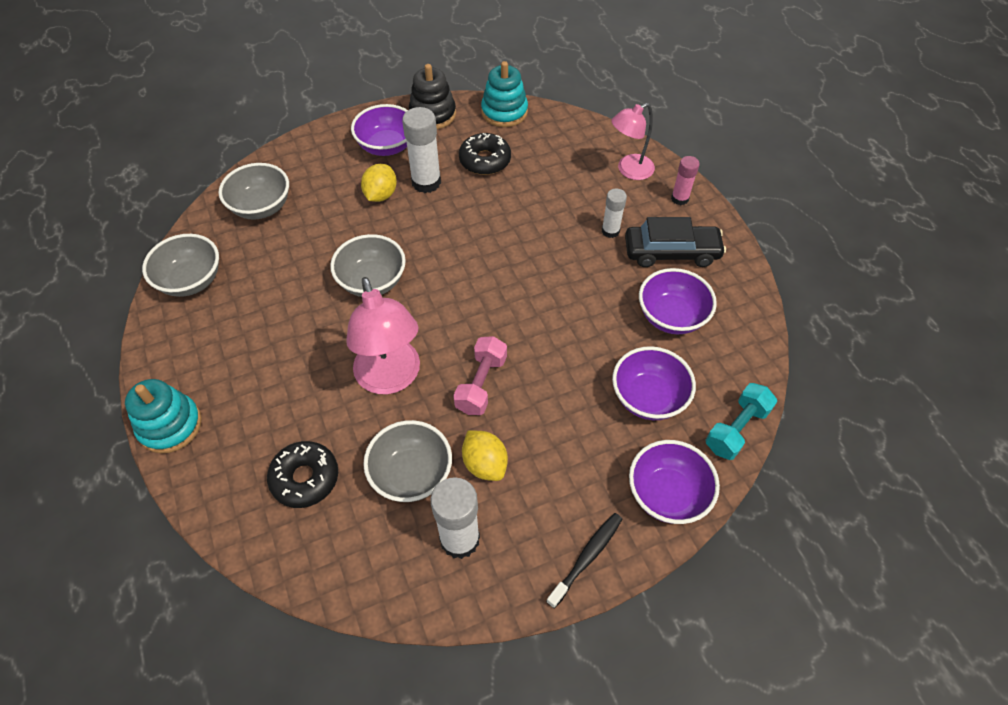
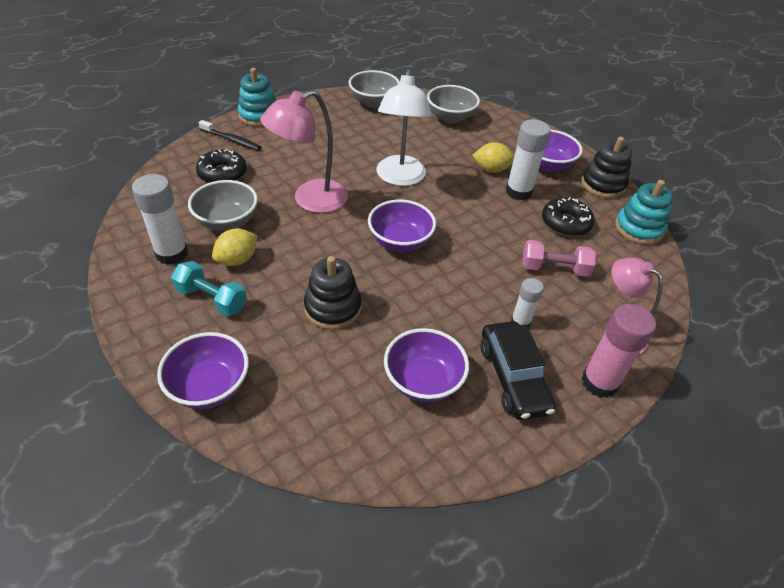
camera: 75 degrees right, 10 degrees down
grey bowl [330,234,406,297] -> white lamp [376,69,432,186]
pink dumbbell [453,336,507,415] -> pink dumbbell moved to [522,240,596,277]
black toothbrush [546,513,623,609] -> black toothbrush moved to [199,120,261,151]
purple bowl [612,346,696,420] -> purple bowl moved to [368,200,436,252]
pink glue stick [671,156,700,205] -> pink glue stick [582,304,656,398], size x1.69
turquoise dumbbell [706,383,777,460] -> turquoise dumbbell moved to [171,261,247,317]
none -> black stacking toy [304,256,362,330]

